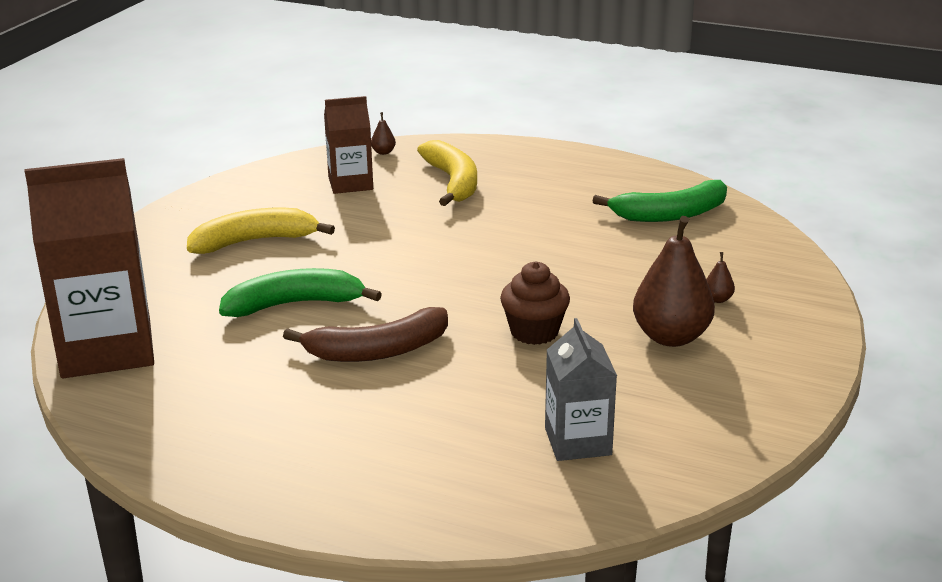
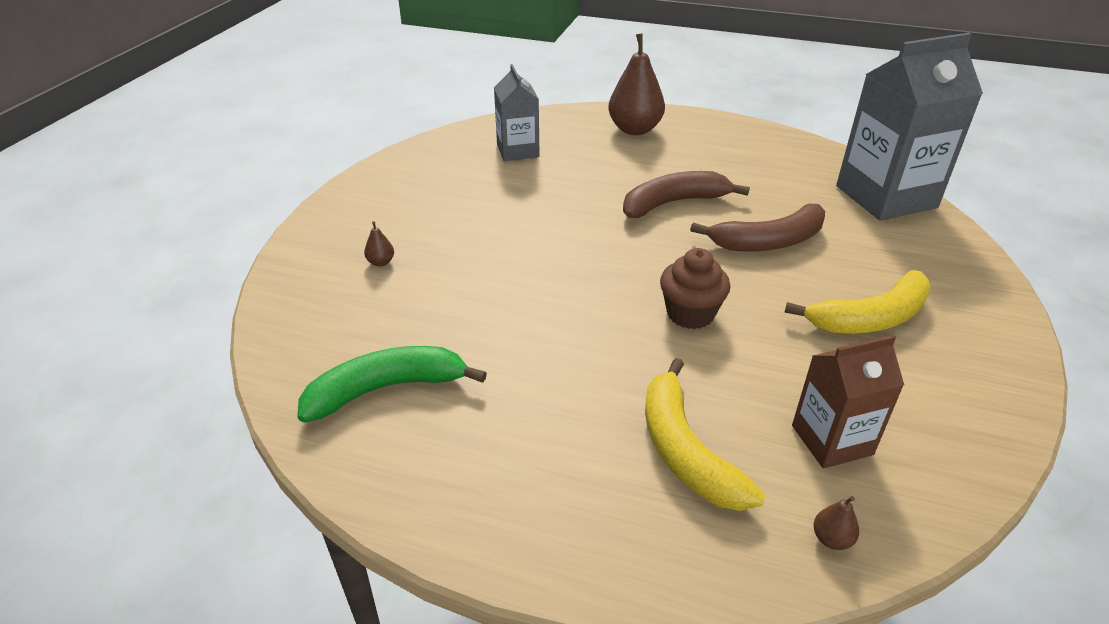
camera: 175 degrees right, 10 degrees up
brown carton [25,158,154,378] -> grey carton [836,33,983,221]
green banana [219,268,382,317] -> brown banana [690,204,825,252]
brown cupcake [500,261,570,345] -> brown cupcake moved to [660,248,730,329]
brown pear [633,216,715,347] -> brown pear moved to [608,34,665,135]

